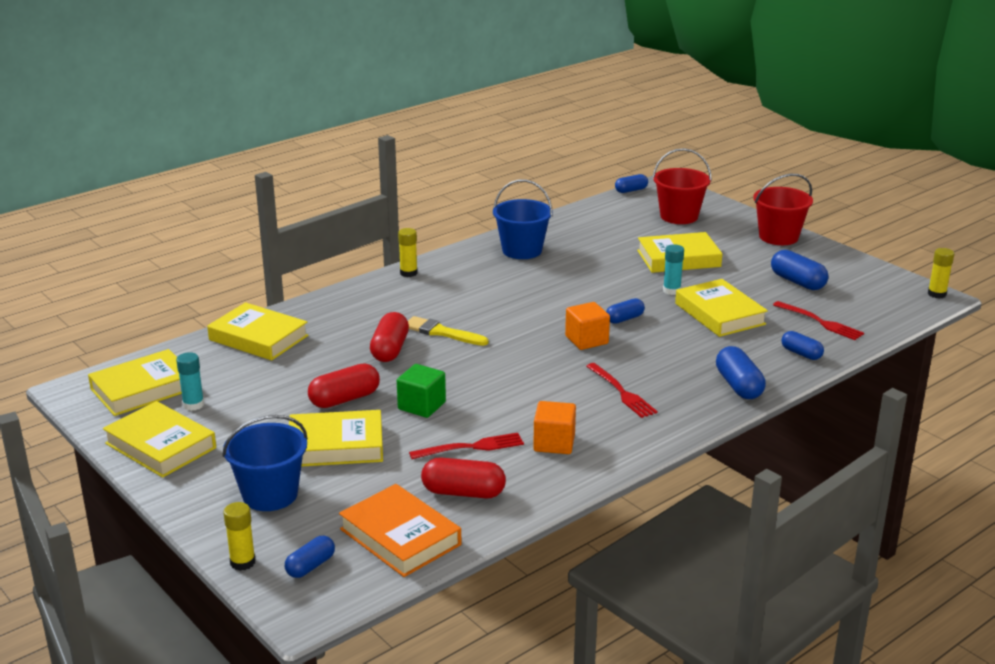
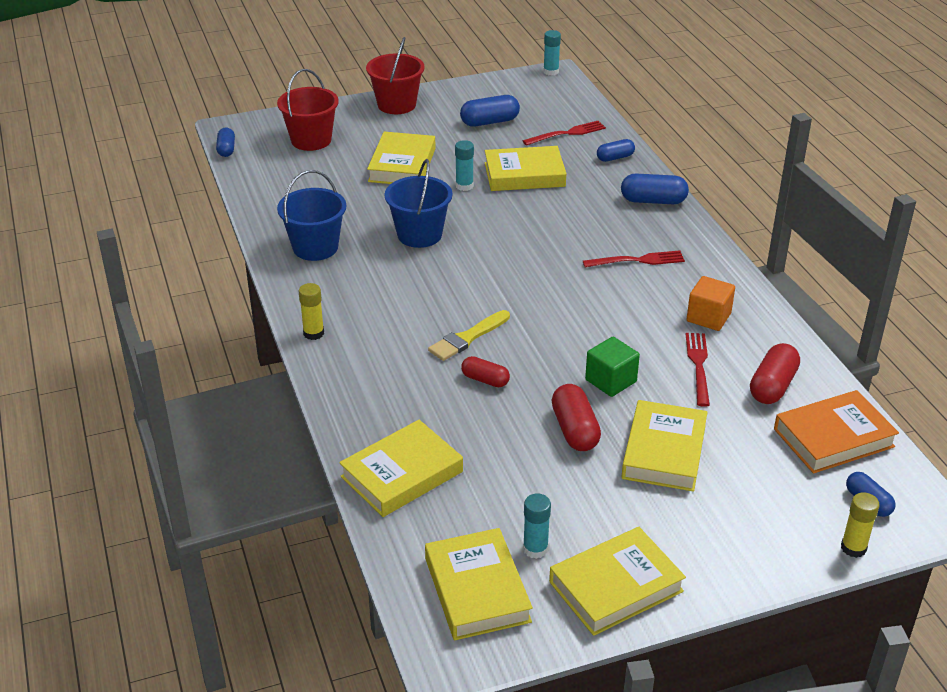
camera: 70 degrees left, 10 degrees up
blue bucket [222,415,308,511] -> blue bucket moved to [384,159,453,248]
red capsule [370,312,409,362] -> red capsule [461,356,510,387], size x0.65
orange cube [565,302,610,350] -> none
blue capsule [606,298,645,324] -> none
yellow glue stick [928,248,954,299] -> turquoise glue stick [543,30,561,76]

